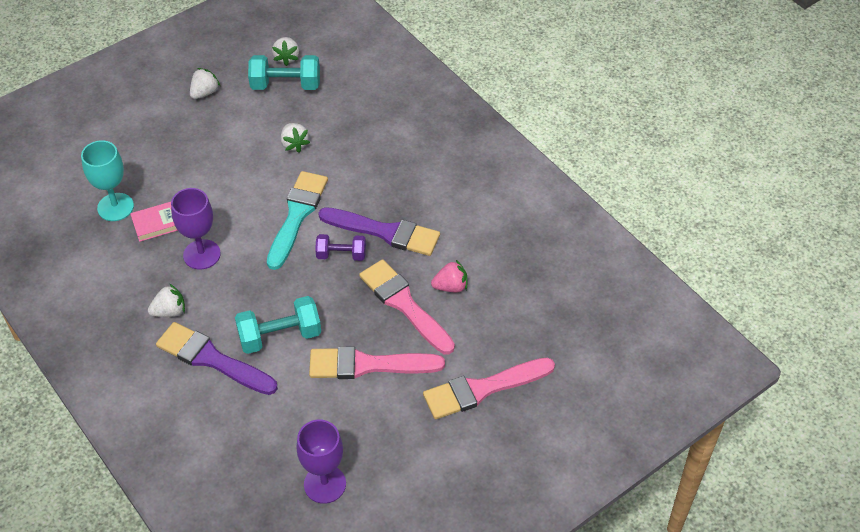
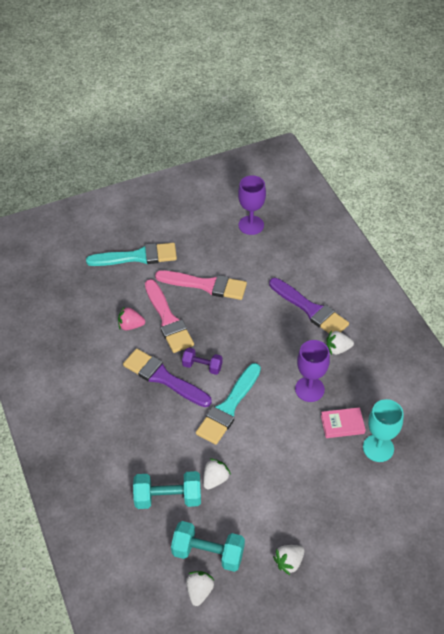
camera: 165 degrees left, 0 degrees up
turquoise dumbbell [235,296,321,354] -> turquoise dumbbell moved to [133,471,201,509]
white strawberry [281,123,310,153] -> white strawberry turned 45 degrees clockwise [203,458,231,489]
pink brush [423,357,555,419] -> turquoise brush [86,243,177,266]

